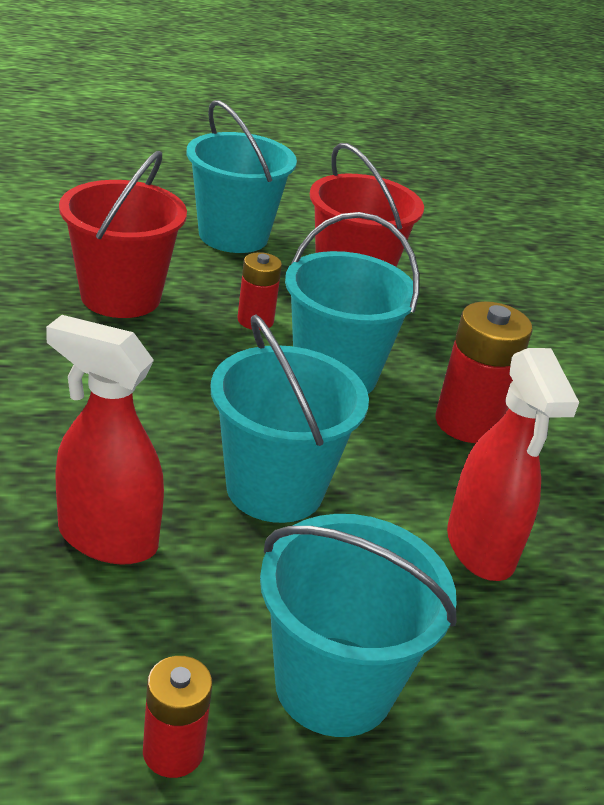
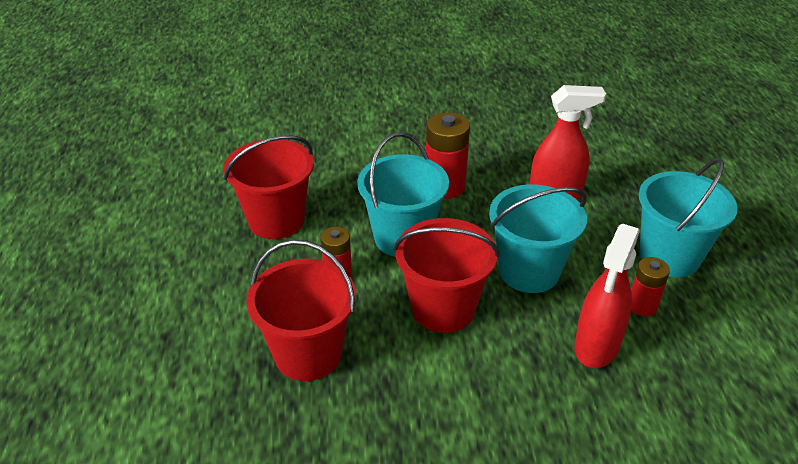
camera: 80 degrees left, 5 degrees up
red battery [143,656,212,778] -> red battery moved to [631,257,670,316]
turquoise bucket [186,100,297,253] -> none
none -> red bucket [393,218,500,333]

